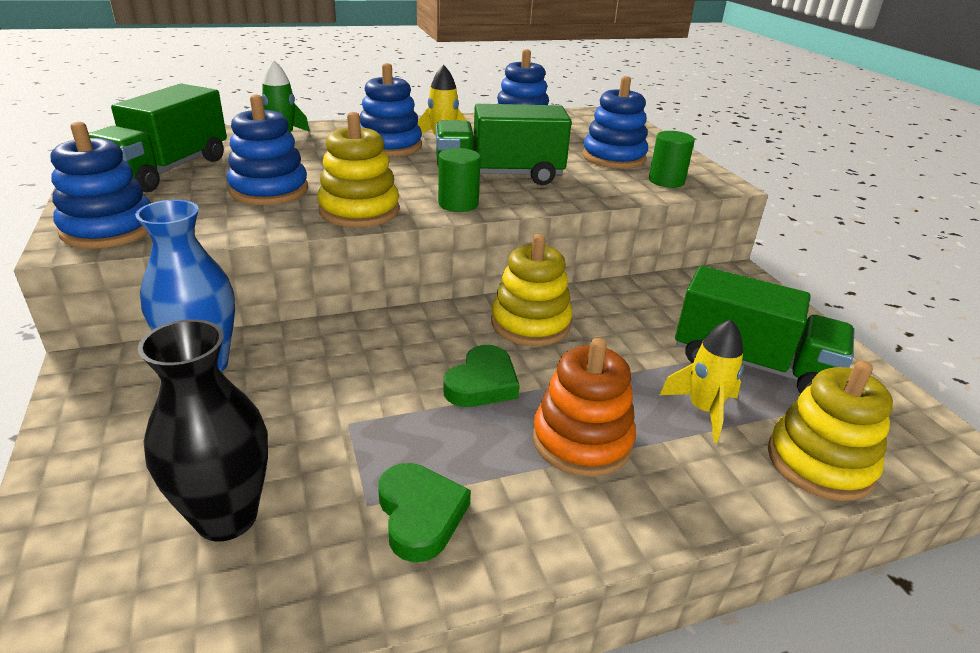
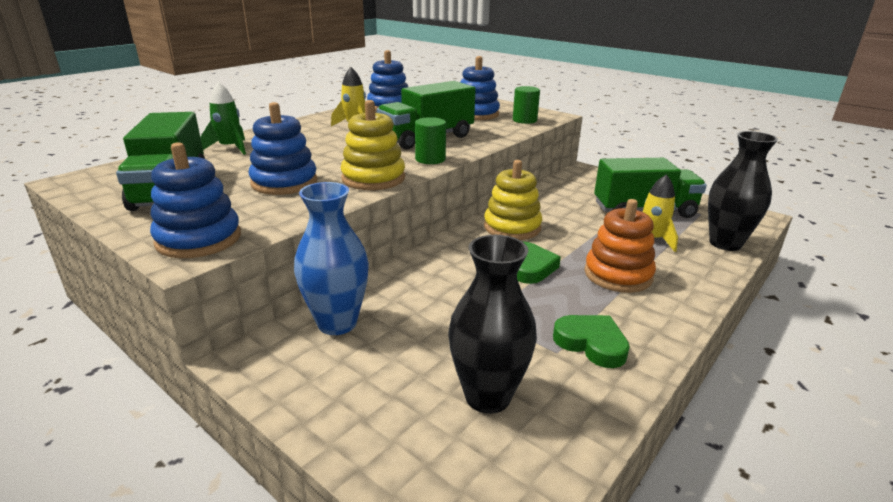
camera: 30 degrees left, 5 degrees down
blue stacking toy [360,63,422,157] -> none
yellow stacking toy [768,360,893,501] -> black vase [708,131,778,251]

